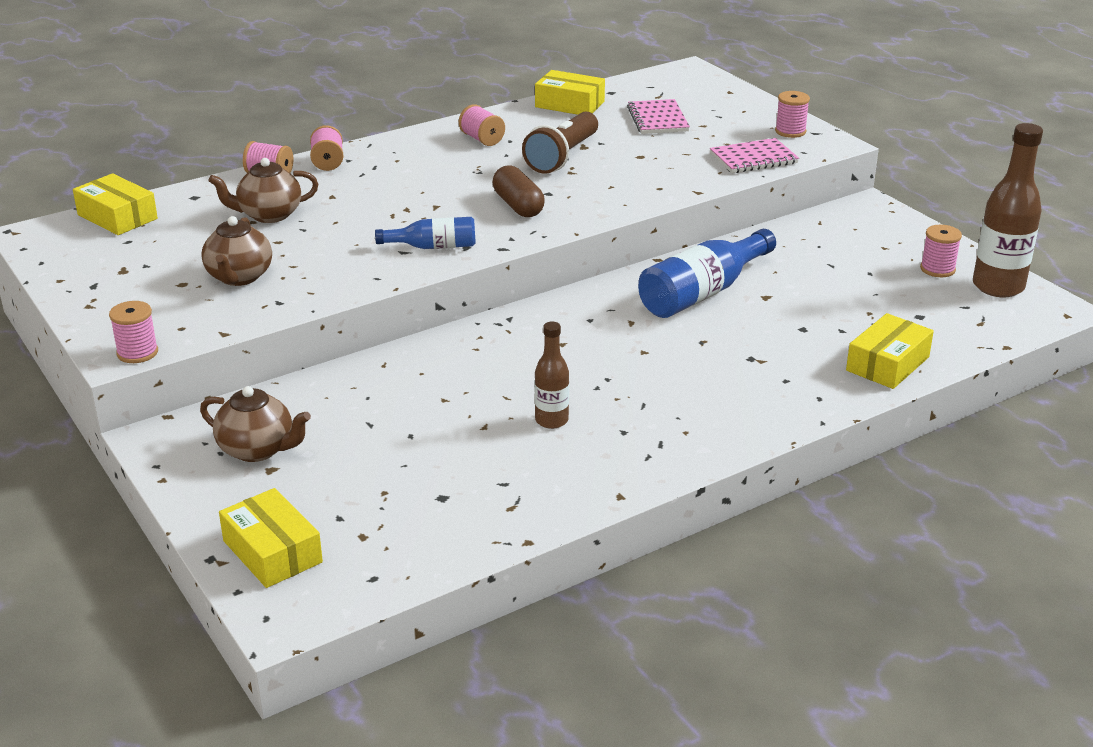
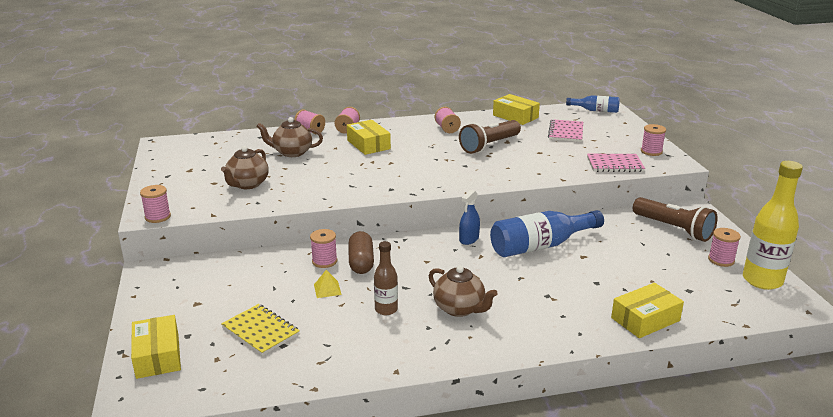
camera: 20 degrees right, 5 degrees down
yellow box [73,173,158,235] -> yellow box moved to [347,120,391,155]
brown teapot [200,386,311,462] -> brown teapot moved to [429,266,498,317]
blue bottle [375,217,476,249] -> blue bottle moved to [566,95,620,113]
brown capsule [492,165,545,217] -> brown capsule moved to [348,231,374,274]
brown bottle [973,123,1043,297] -> yellow bottle [743,161,803,290]
none -> yellow notebook [221,304,300,356]
none -> pink spool [310,229,337,268]
none -> yellow pyramid [314,270,342,298]
none -> blue spray bottle [459,190,480,245]
none -> brown flashlight [633,197,718,242]

